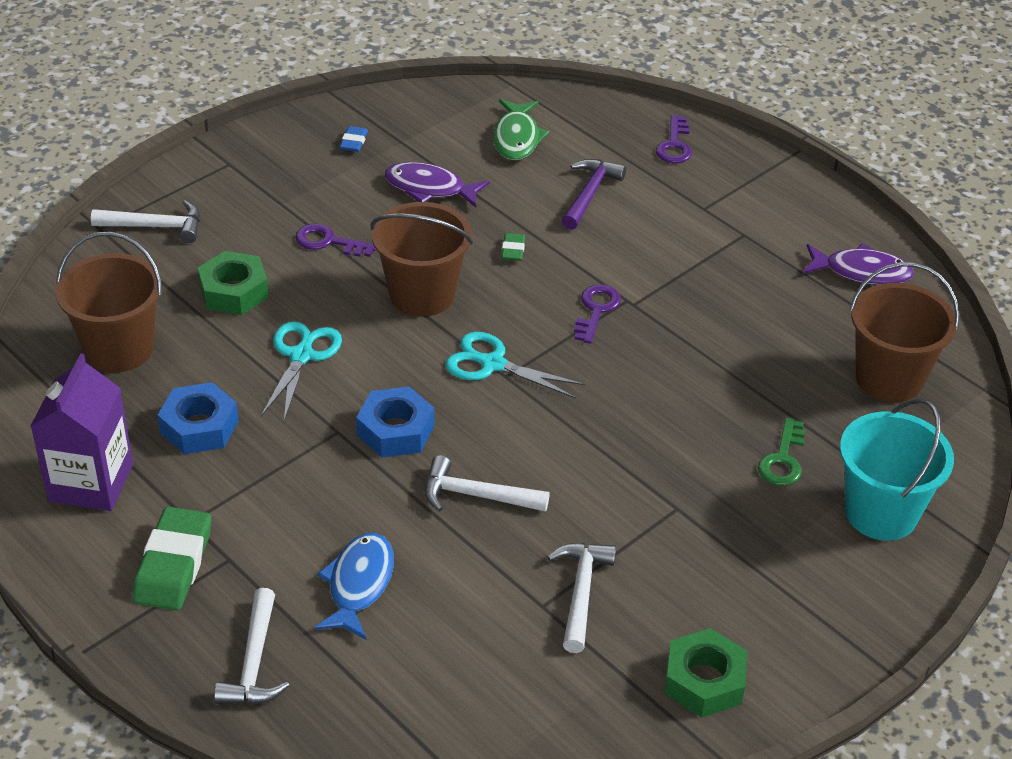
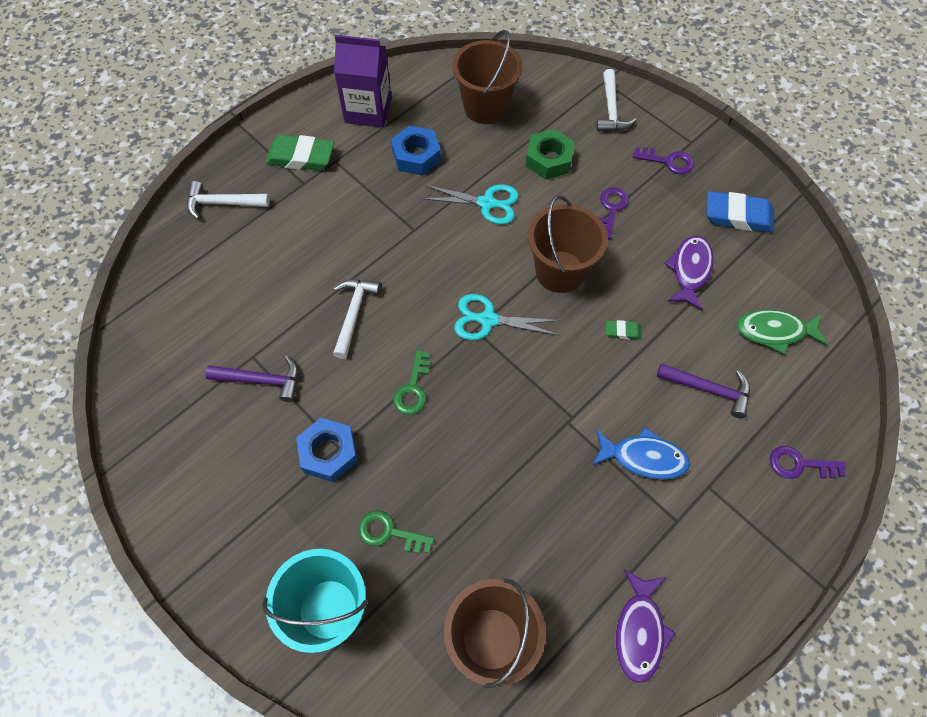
camera: 90 degrees right, 20 degrees up
blue fish [314,533,394,640] -> blue fish moved to [592,427,690,480]
blue eraser [340,126,368,152] -> blue eraser [706,191,774,233], size x2.09
blue nut [356,387,434,458] -> blue nut moved to [296,418,358,482]
turquoise scissors [445,332,585,399] -> turquoise scissors turned 105 degrees counterclockwise [454,294,561,340]
white hammer [547,543,616,653] -> purple hammer [205,356,298,402]
purple key [574,284,621,344] -> purple key moved to [633,147,694,174]
green nut [664,628,747,718] -> none
none -> green key [393,350,431,415]

